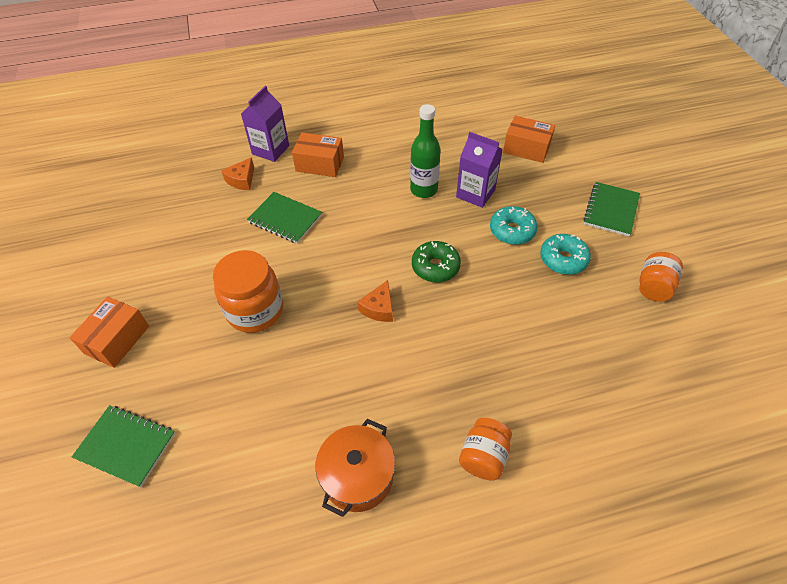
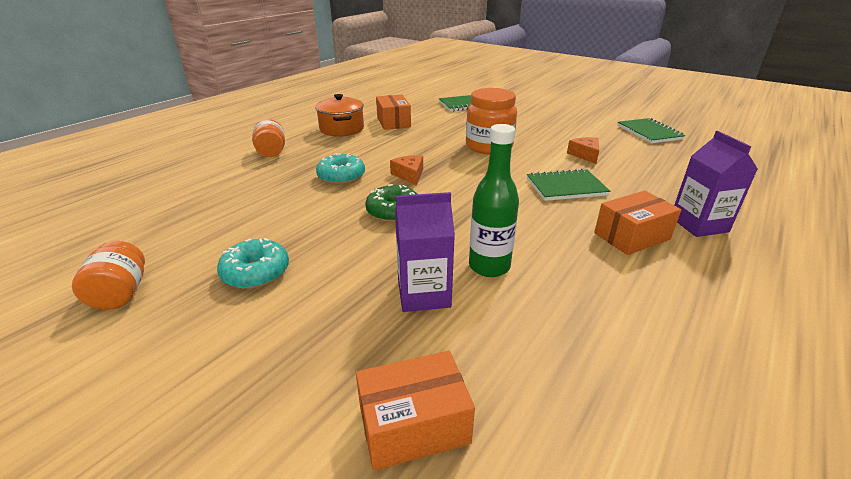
camera: 140 degrees right, 20 degrees down
orange box [70,297,149,368] -> orange box moved to [376,95,411,130]
orange cheese [221,157,254,190] -> orange cheese moved to [567,137,599,164]
turquoise donut [490,206,538,245] -> turquoise donut moved to [316,153,365,185]
green notebook [583,182,640,236] -> green notebook moved to [617,118,685,143]

